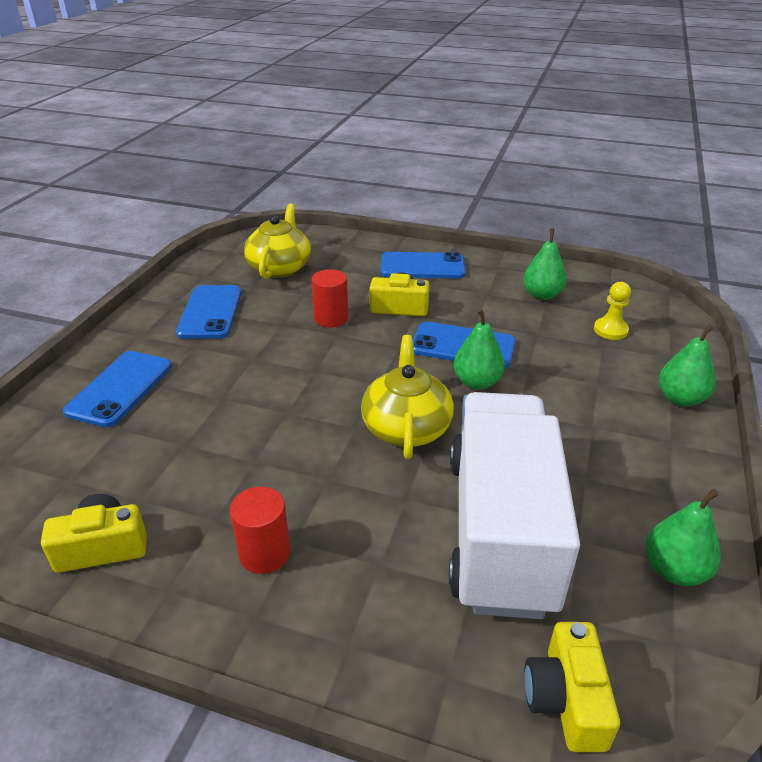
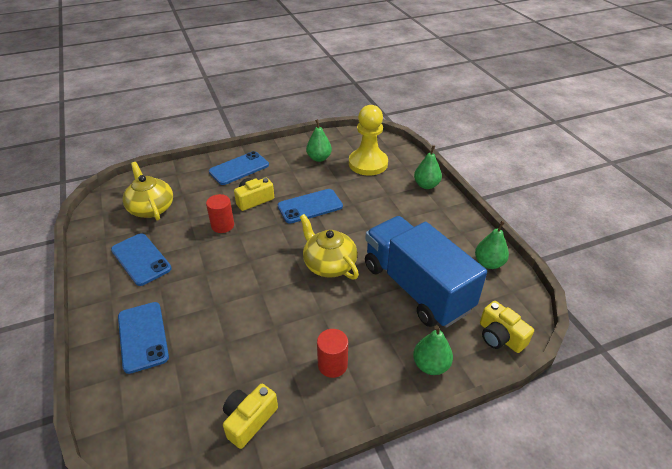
camera: 40 degrees left, 5 degrees up
white truck [449,392,580,619] -> blue truck [365,216,487,328]
green pear [453,309,505,390] -> green pear moved to [413,325,453,375]
yellow pawn [594,282,631,340] -> yellow pawn [349,105,388,176], size x2.07

